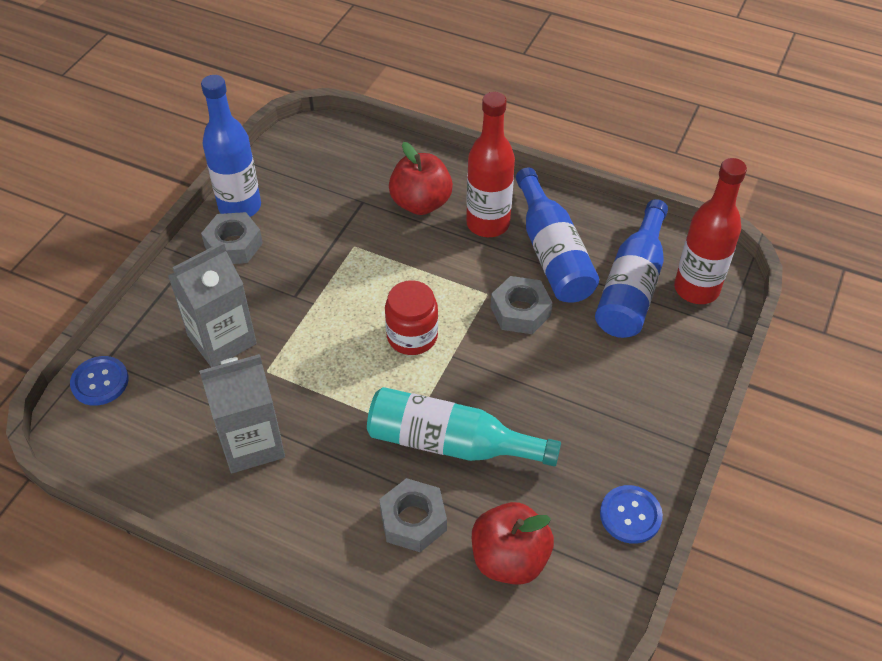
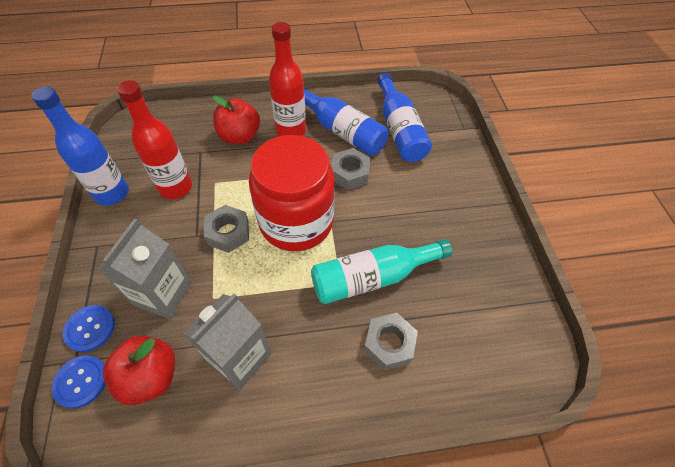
camera: 35 degrees left, 5 degrees up
grey nut [201,212,263,264] -> grey nut moved to [204,205,249,253]
red jar [385,280,438,355] -> red jar [249,135,335,251], size x1.96
red apple [472,502,554,585] -> red apple moved to [103,335,175,405]
blue button [600,485,663,544] -> blue button moved to [63,305,115,352]
red bottle [674,158,747,304] -> red bottle moved to [117,80,192,199]

